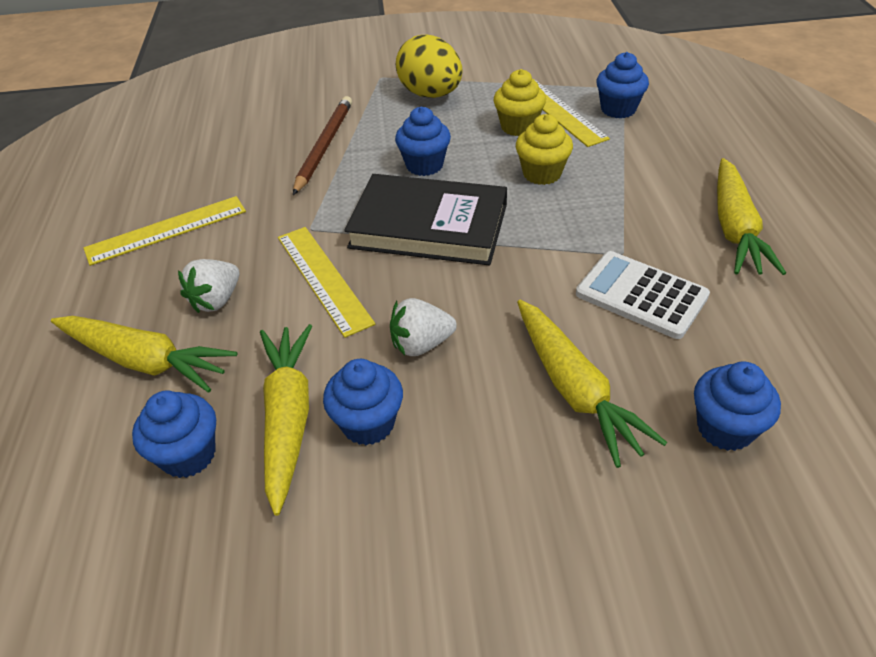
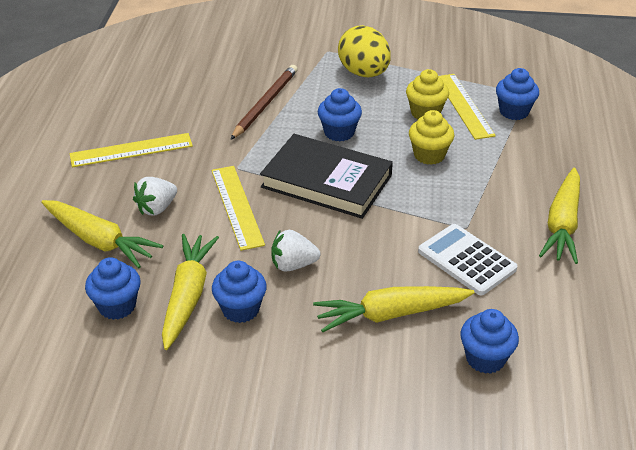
camera: 10 degrees right, 5 degrees down
yellow carrot [517,300,667,468] -> yellow carrot turned 90 degrees clockwise [313,286,475,332]

